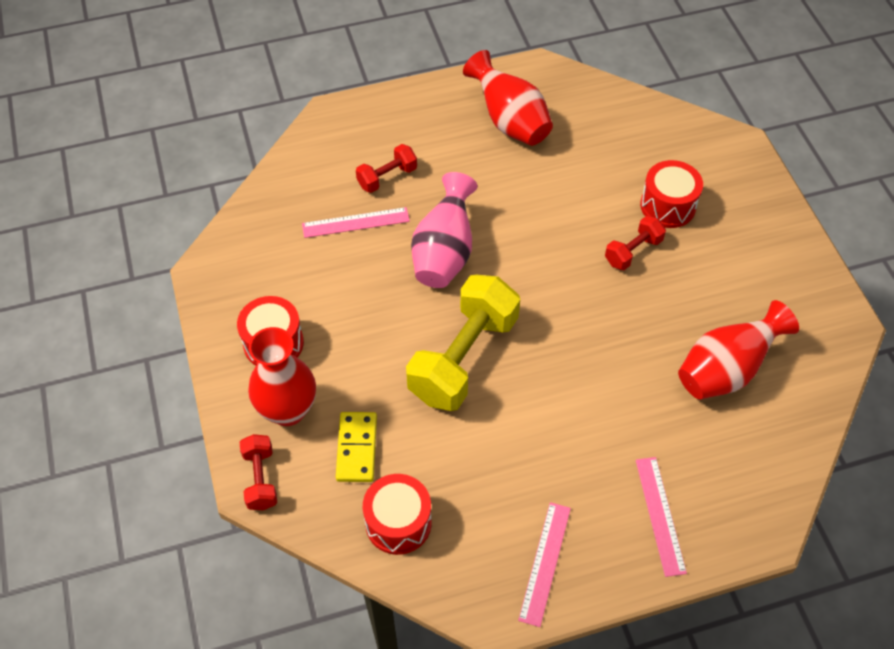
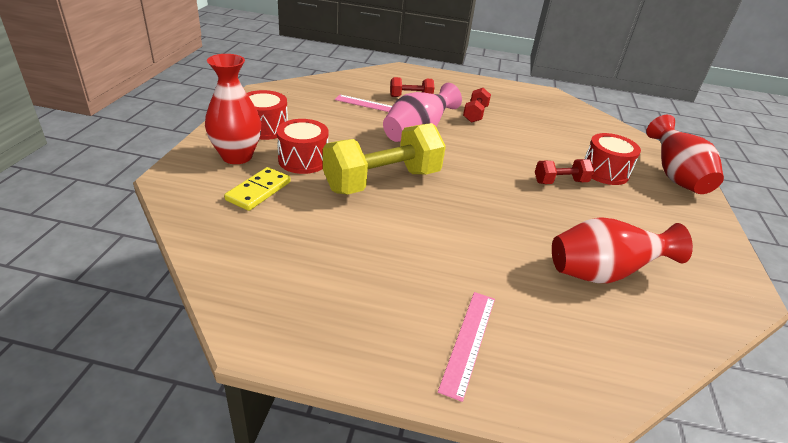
camera: 25 degrees right, 20 degrees down
red dumbbell [240,434,277,510] -> red dumbbell moved to [463,88,491,123]
red drum [363,474,432,555] -> red drum moved to [276,119,328,174]
red vase [463,50,553,146] -> red vase moved to [646,115,724,194]
pink ruler [518,502,571,627] -> none

